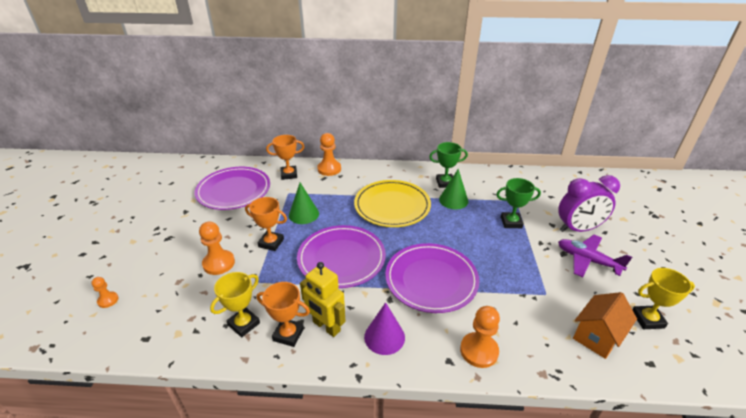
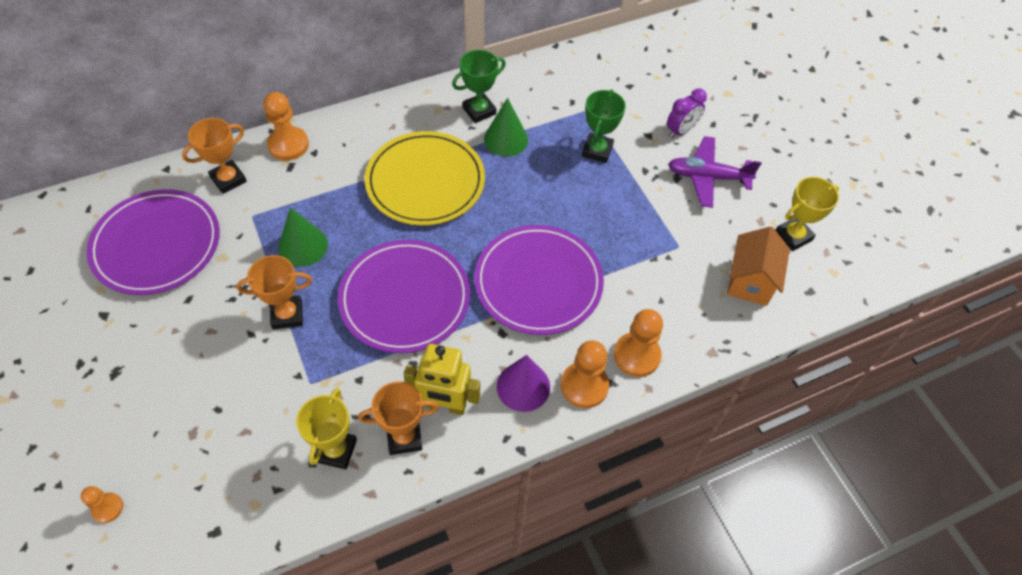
camera: 30 degrees left, 20 degrees up
orange pawn [199,222,235,275] -> orange pawn moved to [561,340,609,408]
green trophy [496,178,541,228] -> green trophy turned 45 degrees counterclockwise [582,89,626,163]
purple clock [558,175,620,232] -> purple clock [667,88,707,138], size x0.57

